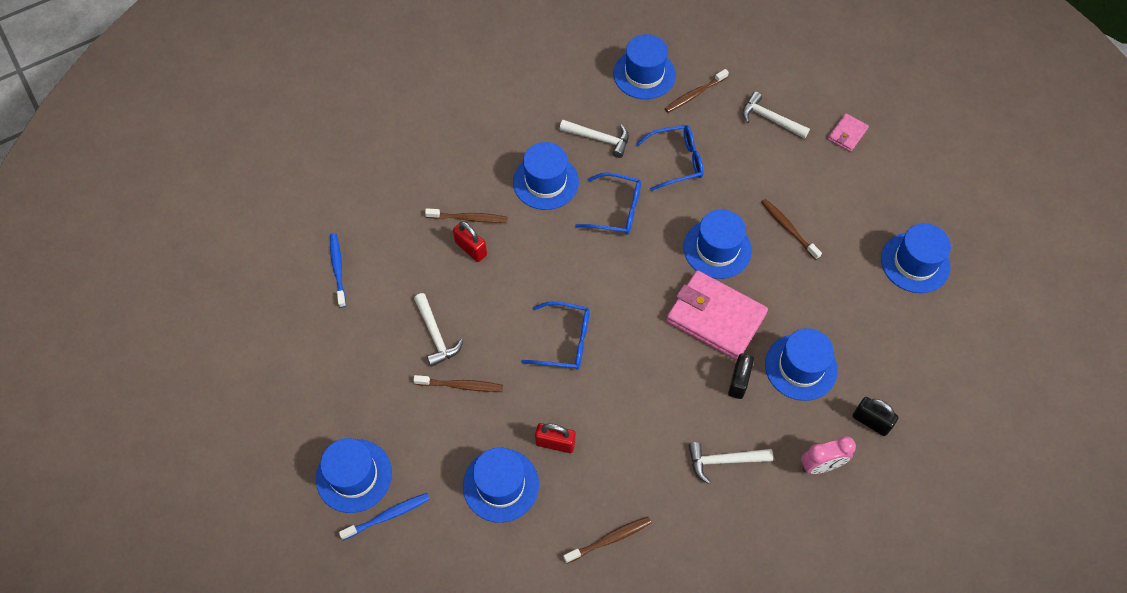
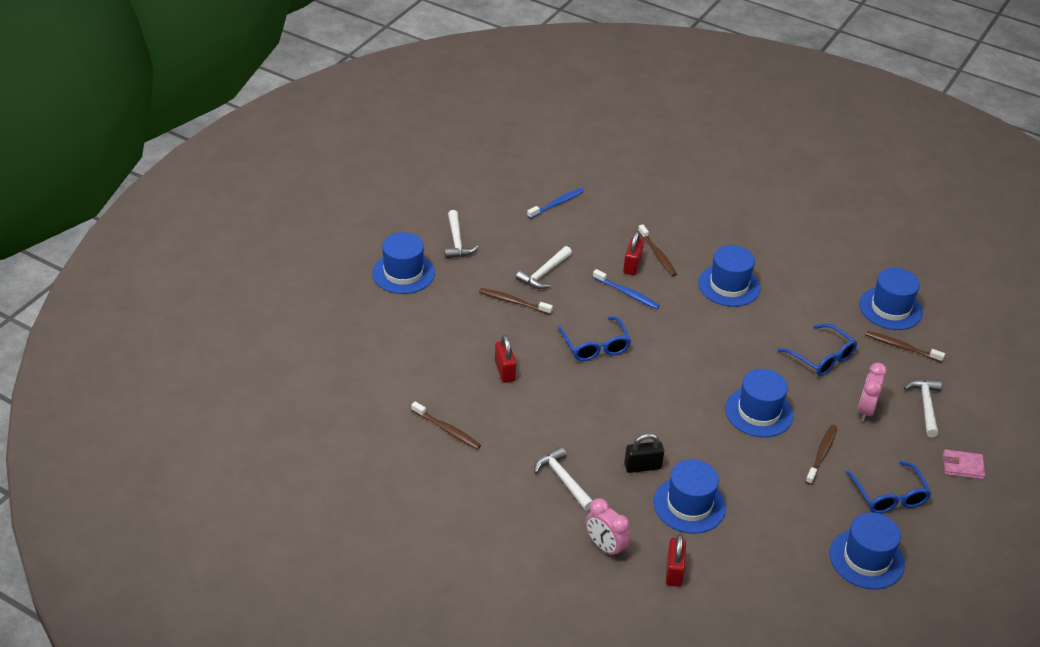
camera: 60 degrees right, 20 degrees down
blue toothbrush [339,493,430,540] -> blue toothbrush moved to [593,269,660,309]
brown toothbrush [413,375,503,392] -> brown toothbrush turned 135 degrees clockwise [479,288,553,315]
blue hat [463,447,539,523] -> none
white hammer [560,120,629,158] -> white hammer moved to [445,210,478,258]
blue glasses [575,172,641,235] -> blue glasses moved to [845,461,932,514]
pink wallet [666,270,768,360] -> none
black padlock [853,397,899,436] -> red padlock [666,534,686,587]
none -> pink clock [858,363,887,421]

